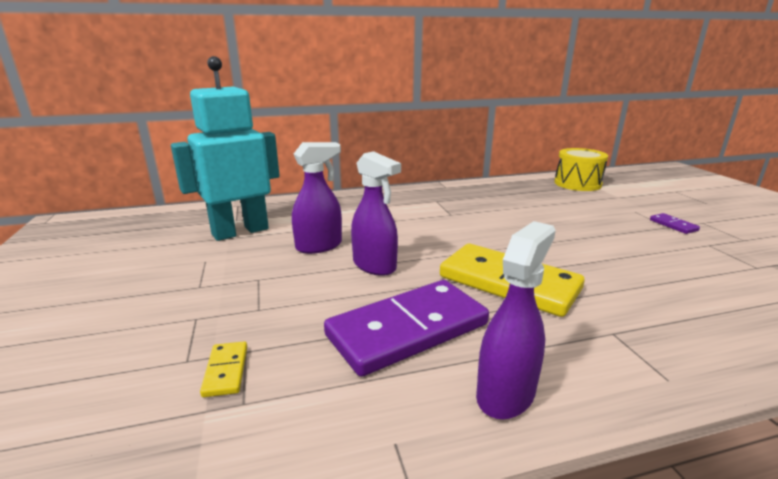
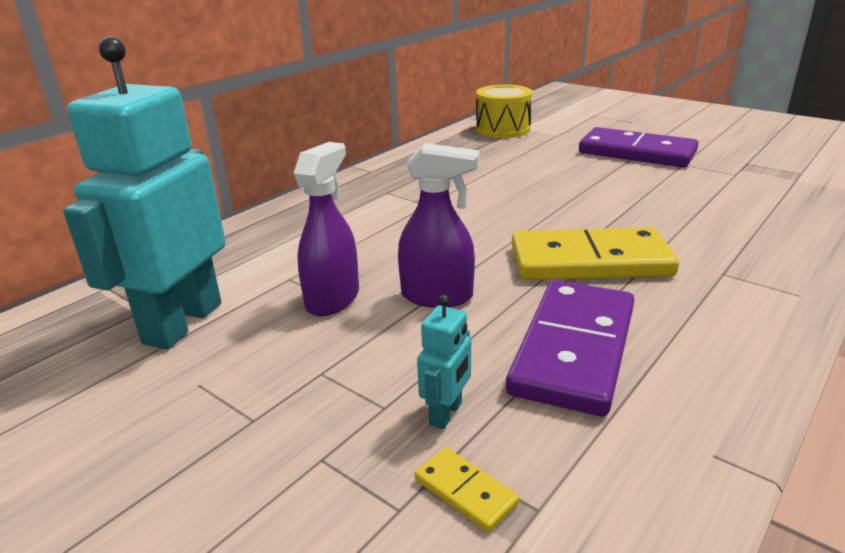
camera: 35 degrees left, 5 degrees up
purple spray bottle [476,221,556,419] -> none
purple domino [650,213,700,234] -> purple domino [579,127,698,168], size x2.47
none -> turquoise robot [417,295,471,429]

